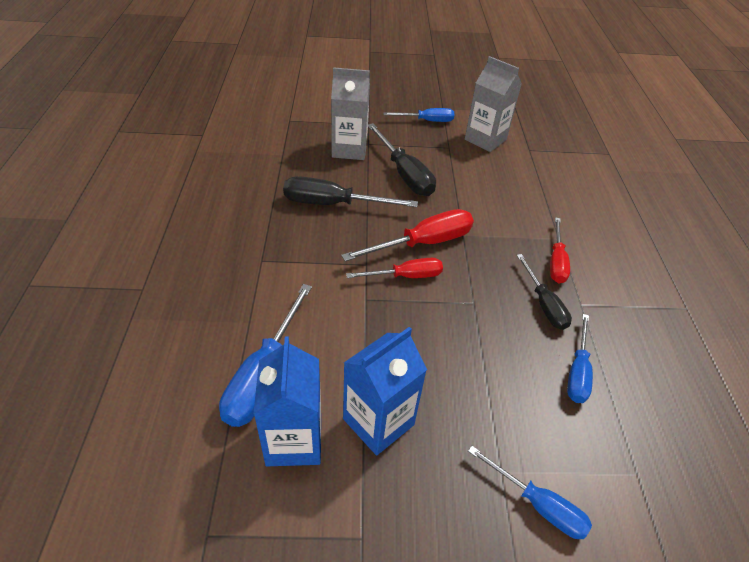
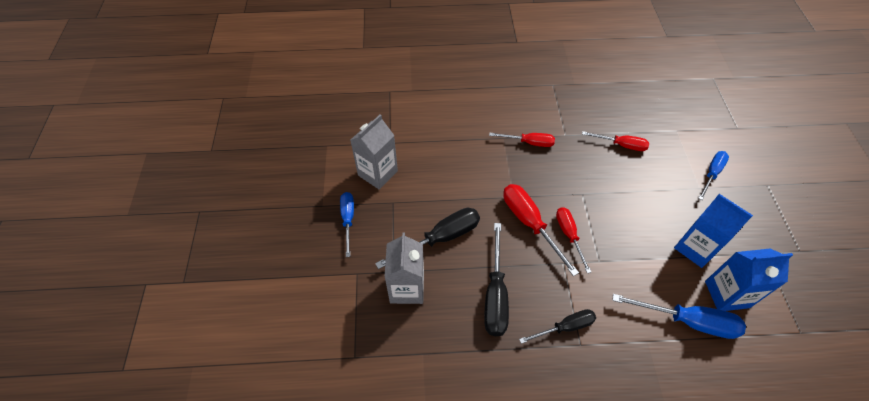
camera: 90 degrees left, 10 degrees up
black screwdriver [517,254,572,330] -> black screwdriver moved to [519,309,596,344]
blue screwdriver [567,314,593,403] -> red screwdriver [582,131,649,151]

